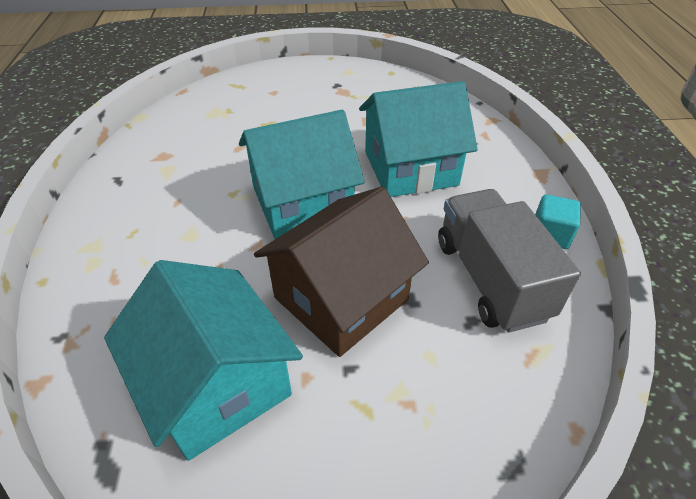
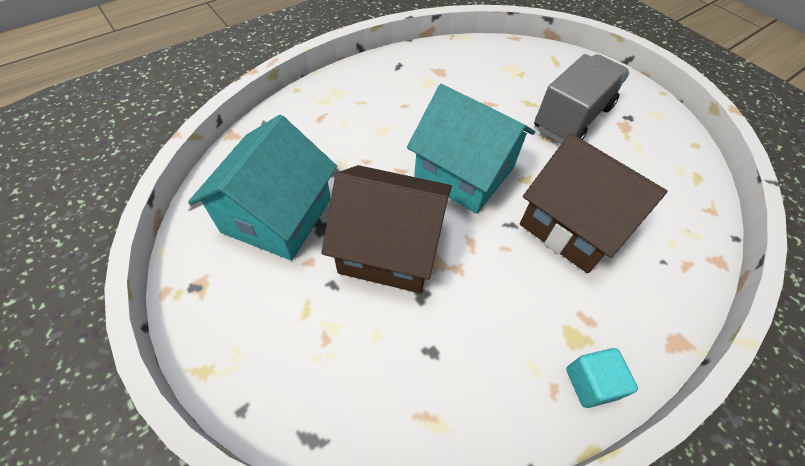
camera: 55 degrees right, 10 degrees up
turquoise house [359,81,478,197] -> brown house [520,133,667,273]
grey truck [438,189,581,333] -> grey truck moved to [534,54,630,144]

